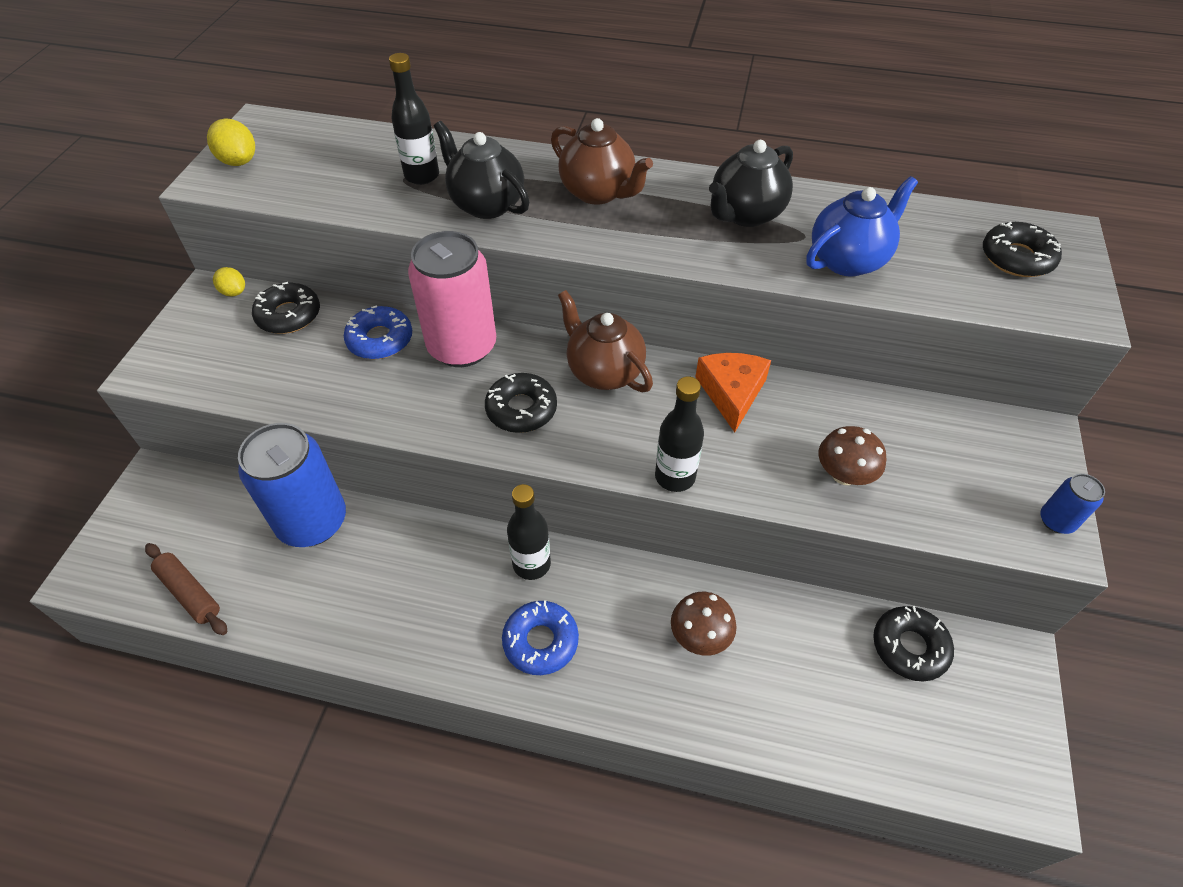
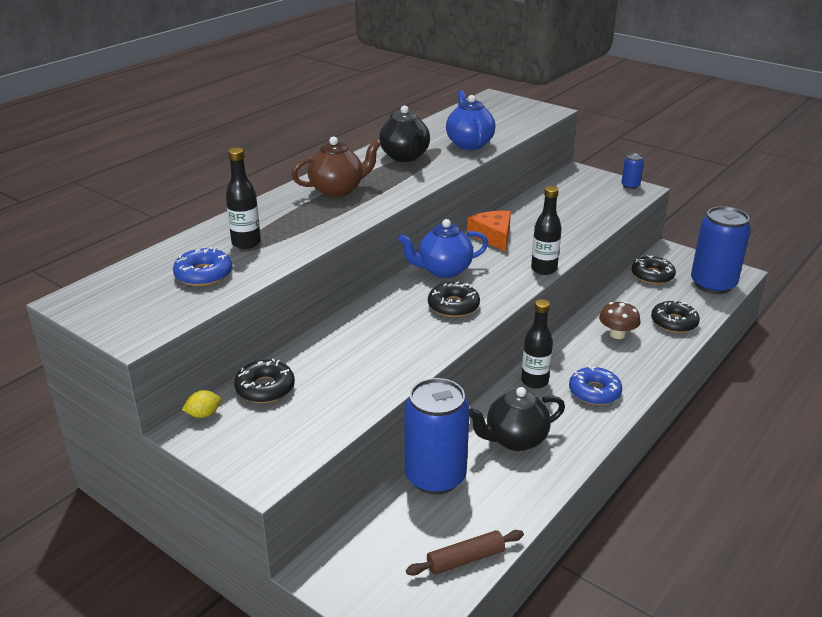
camera: 65 degrees left, 20 degrees down
yellow lemon [207,118,255,166] -> none
blue donut [344,305,412,359] -> blue donut moved to [173,247,232,286]
pink can [408,231,496,367] -> none
black teapot [434,121,530,219] -> black teapot moved to [469,387,565,451]
brown teapot [558,290,653,392] -> blue teapot [398,219,488,278]
orange cheese [696,353,771,432] -> orange cheese turned 45 degrees clockwise [467,211,511,252]
brown mushroom [819,426,886,485] -> none
black donut [983,222,1062,277] -> black donut moved to [651,301,700,333]
none -> blue can [691,206,751,294]

